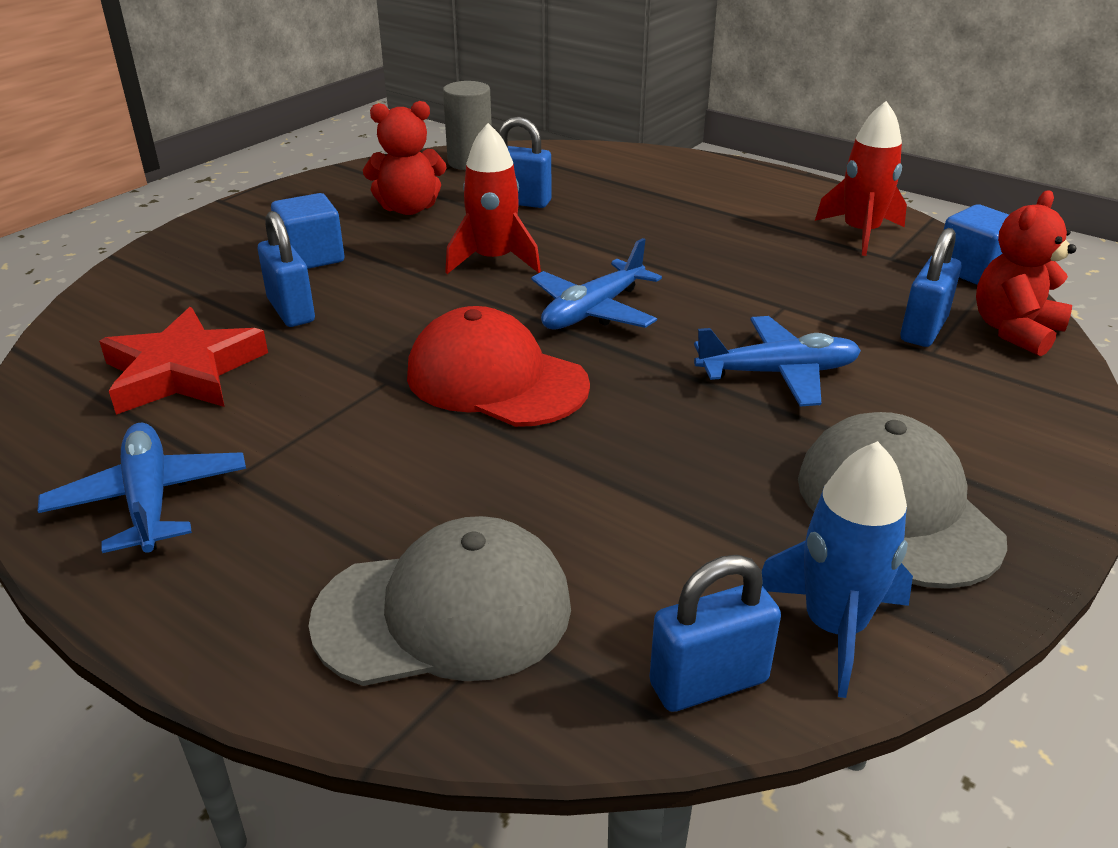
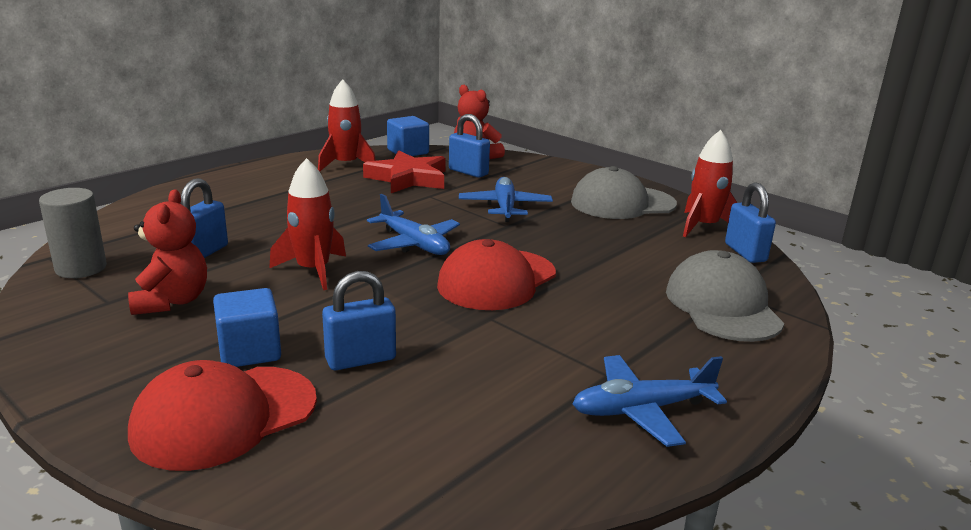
camera: 85 degrees left, 10 degrees down
red star [99,307,268,415] -> red star moved to [363,150,446,193]
blue rocket [762,441,913,698] -> red rocket [683,130,737,237]
none -> red cap [128,360,317,471]

